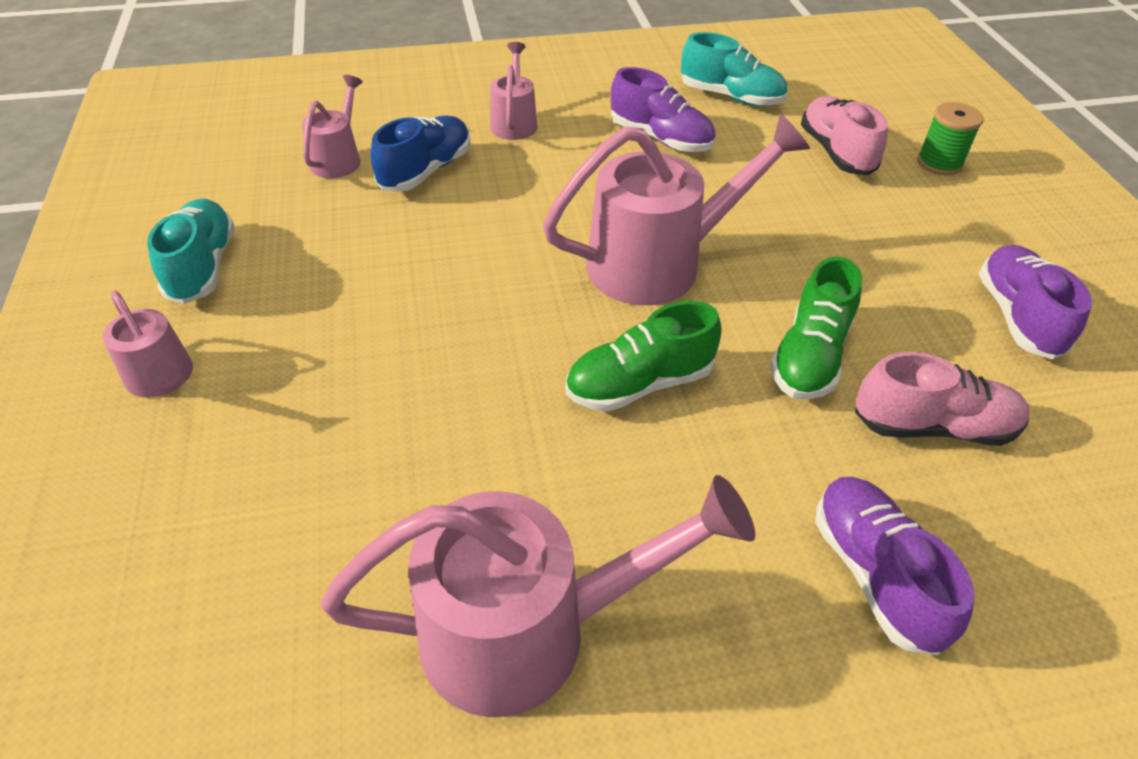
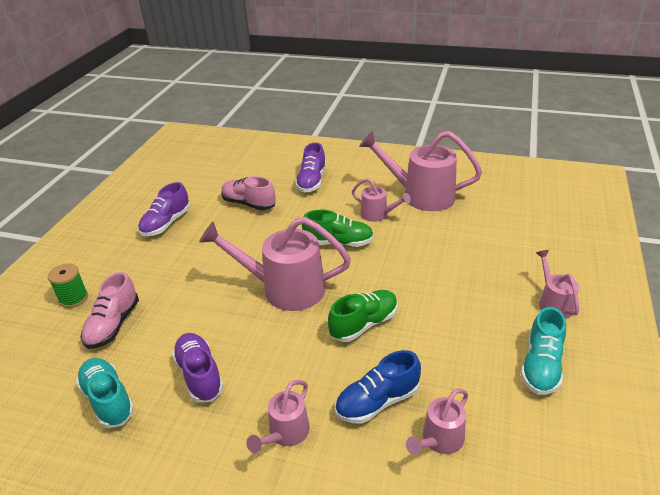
camera: 150 degrees left, 10 degrees down
green shoe [770,256,862,400] -> green shoe moved to [328,290,398,342]
none -> pink watering can [352,178,411,222]

